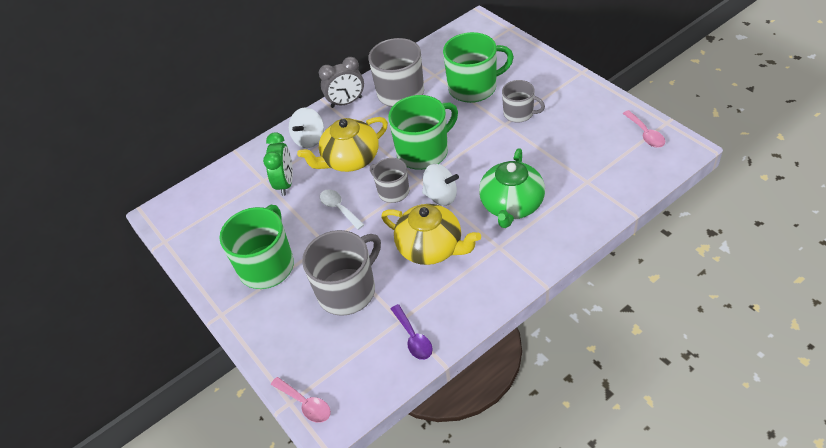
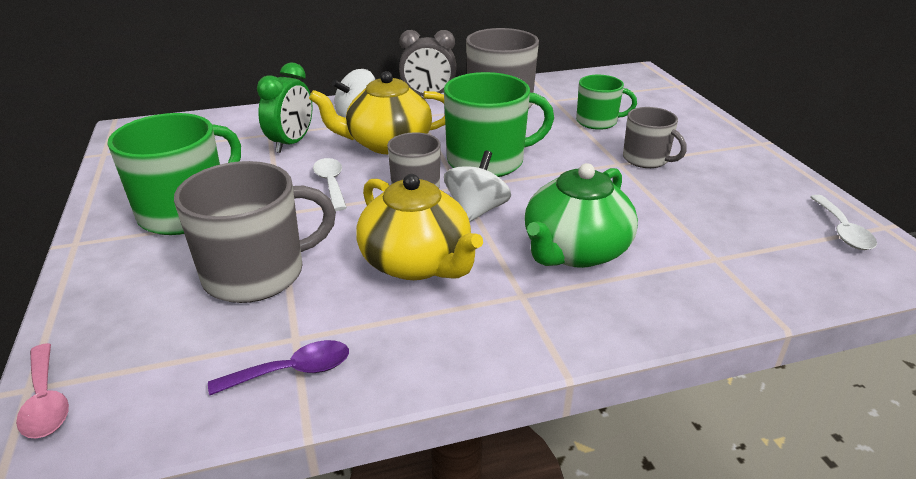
camera: 15 degrees right, 15 degrees down
purple spoon [391,304,433,360] -> purple spoon turned 105 degrees counterclockwise [208,340,349,395]
white spinning top [422,164,459,206] -> white spinning top turned 105 degrees counterclockwise [444,151,511,222]
green mug [443,32,514,103] -> green mug [576,75,637,130], size x0.59
pink spoon [623,110,665,148] -> white spoon [810,195,877,250]

